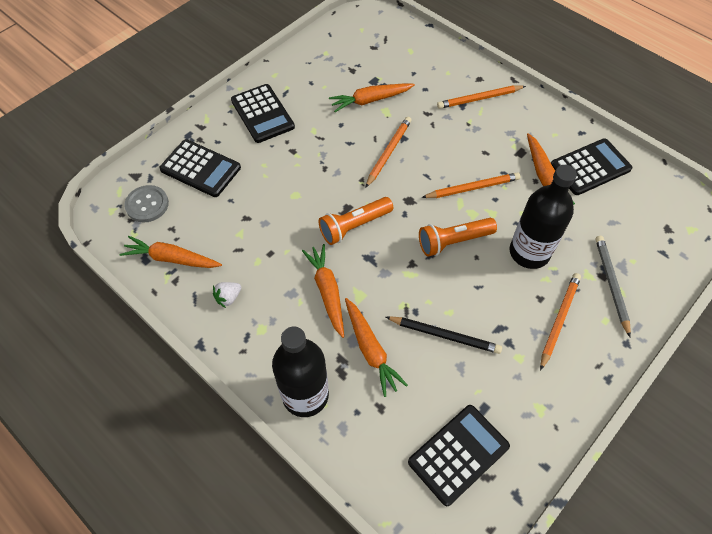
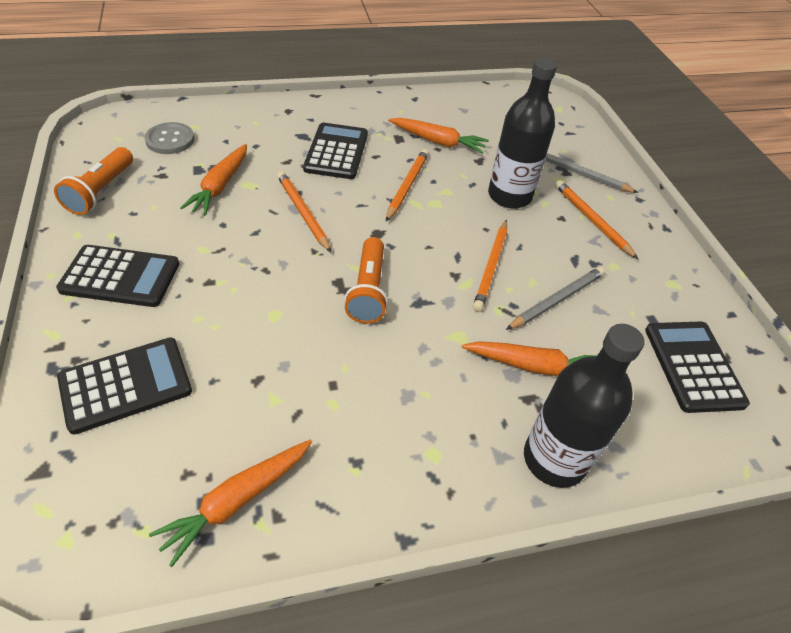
camera: 60 degrees left, 10 degrees down
grey button [124,185,169,223] -> grey button moved to [144,122,194,154]
white strawberry [213,282,241,308] -> none
orange carrot [302,244,344,338] -> none
black pencil [386,316,502,354] -> grey pencil [506,267,605,330]
orange flashlight [419,218,497,256] -> orange flashlight moved to [54,147,133,215]
orange pencil [437,86,526,109] -> orange pencil moved to [473,220,507,312]
black calculator [551,138,633,195] -> black calculator moved to [303,123,368,179]

